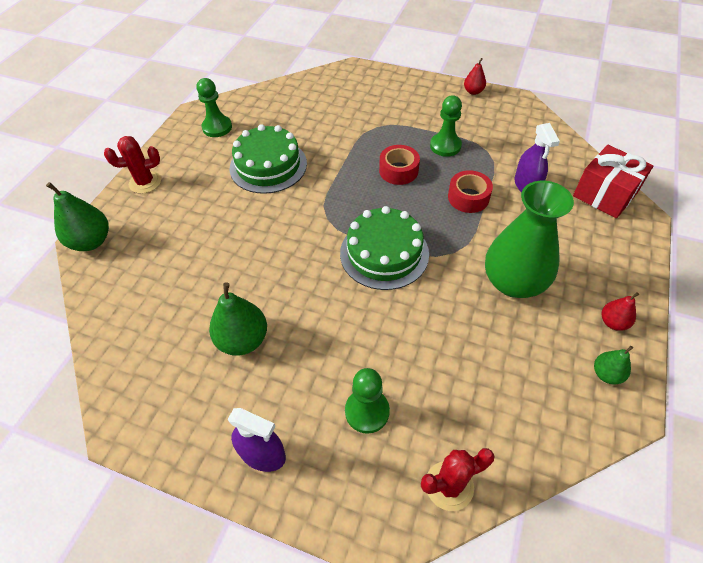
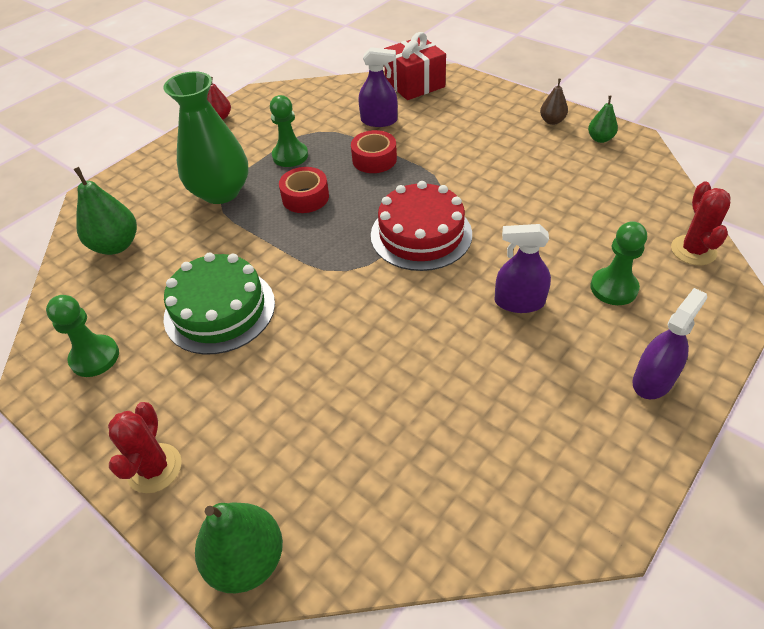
camera: 70 degrees left, 5 degrees down
green pear [209,282,267,356] -> green pear moved to [73,167,137,255]
green cake [340,206,429,290] -> red cake [371,181,472,271]
green vase [485,181,574,298] -> green vase moved to [163,71,249,204]
red pear [602,292,639,331] -> brown pear [540,79,568,125]
none -> purple spray bottle [495,224,551,313]

